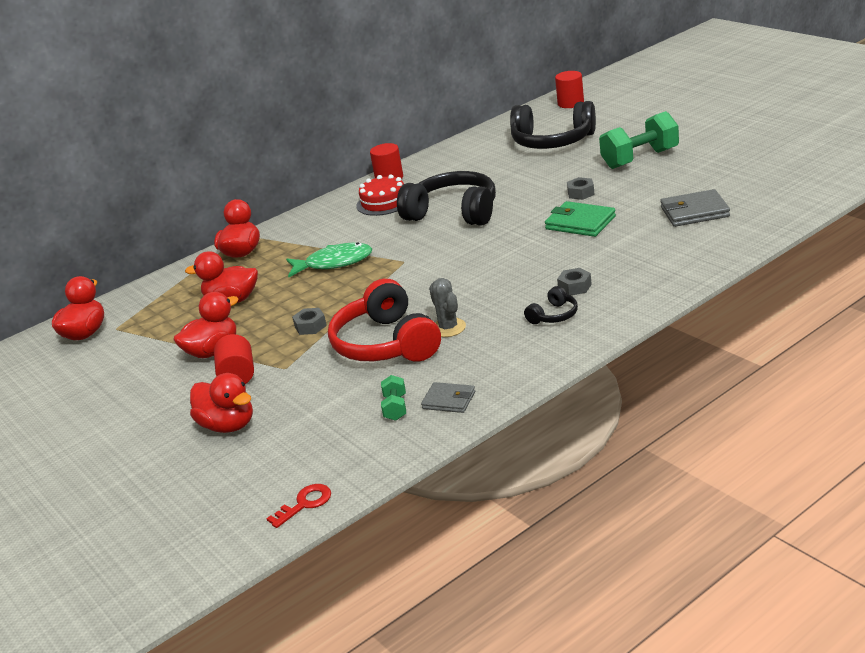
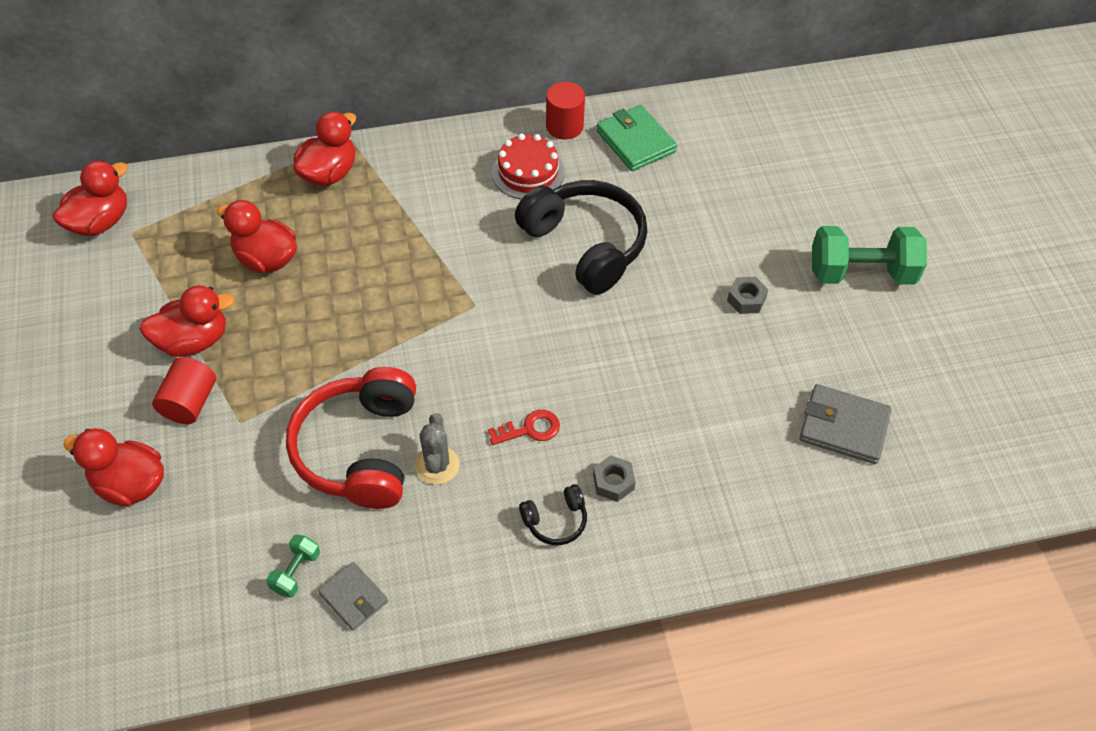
camera: 20 degrees right, 25 degrees up
red duck [190,373,253,433] -> red duck turned 135 degrees clockwise [63,428,164,507]
red key [266,484,331,528] -> red key moved to [488,410,560,445]
green fish [286,242,372,277] -> none
grey nut [292,308,327,335] -> none
black headphones [510,101,596,149] -> none
green wallet [545,201,616,237] -> green wallet moved to [597,105,677,171]
red cylinder [555,71,584,108] -> none

